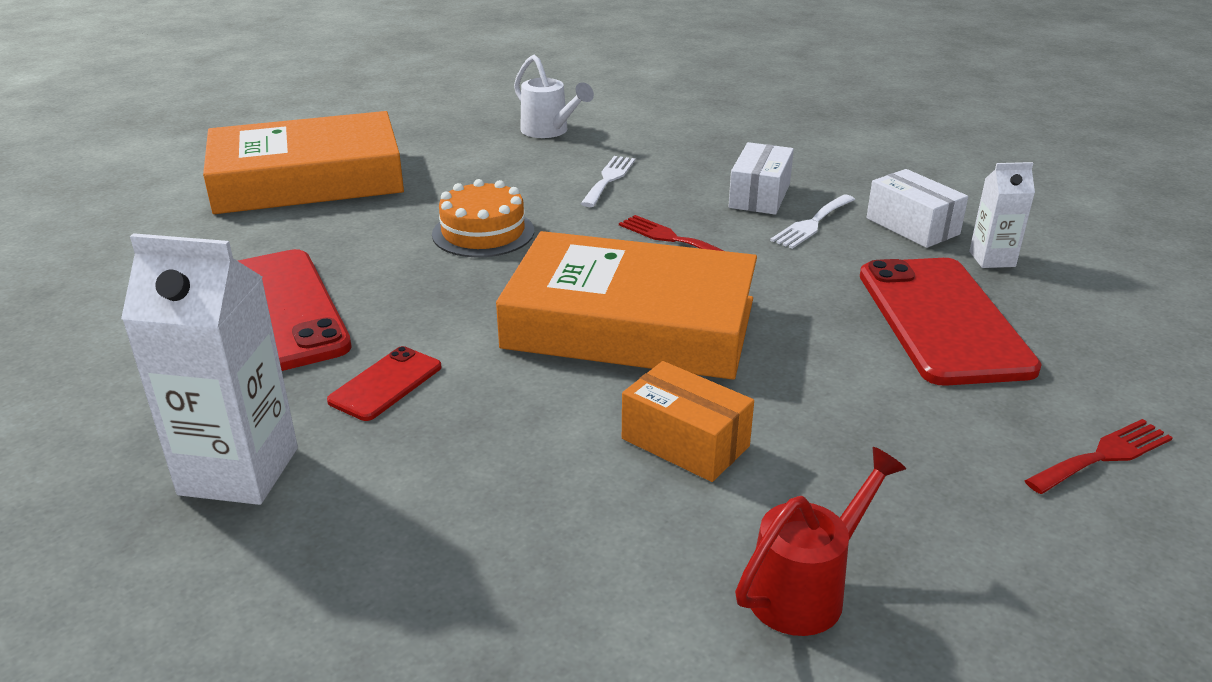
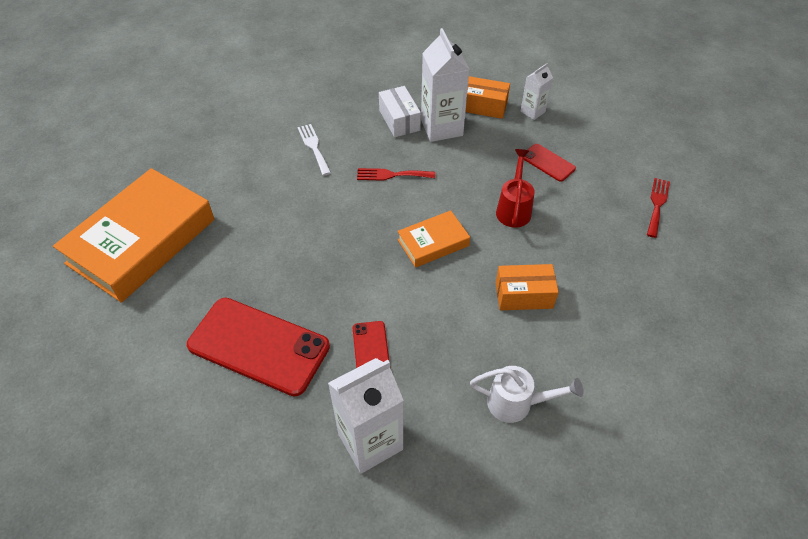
camera: 40 degrees left, 20 degrees up
orange cake [432,179,534,258] -> none
orange book [496,231,757,380] -> orange book [397,210,470,268], size x0.49
white watering can [514,55,594,138] -> white watering can moved to [470,366,583,423]
red watering can [735,447,906,636] -> red watering can moved to [496,149,535,228]
white fork [770,195,855,249] -> white carton [421,28,470,142]
red phone [860,258,1042,386] -> red phone [524,144,576,182], size x0.48
white box [866,169,968,248] -> orange box [466,76,510,119]

